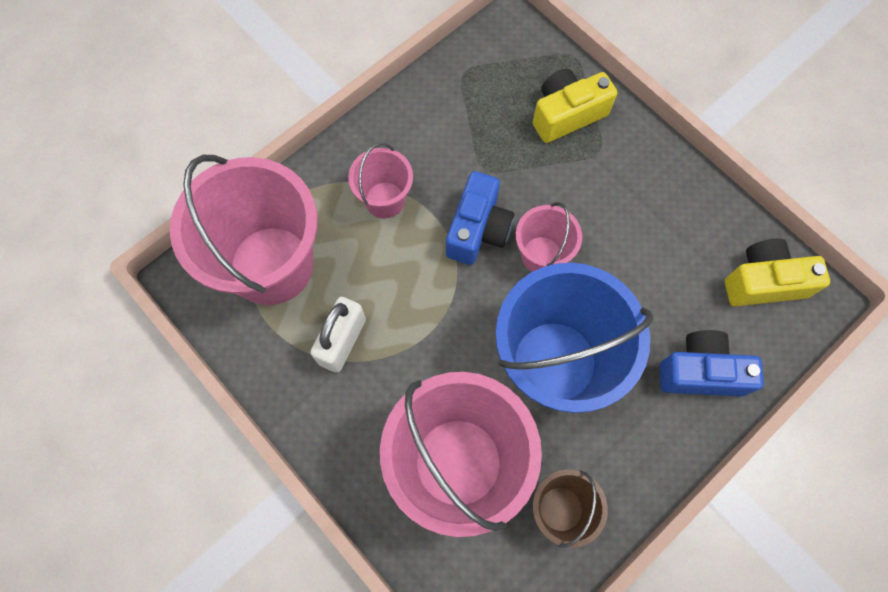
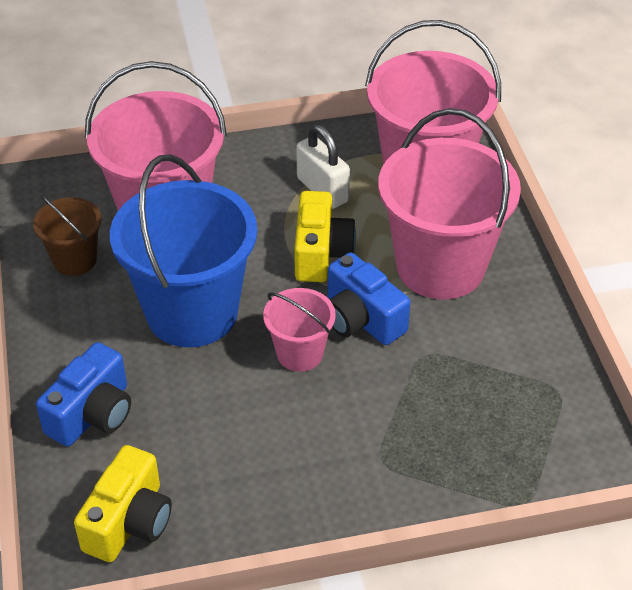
camera: 120 degrees right, 25 degrees down
pink bucket [348,143,413,219] -> pink bucket [378,108,521,299], size x2.02
yellow camera [533,69,617,143] -> yellow camera moved to [294,191,356,282]

